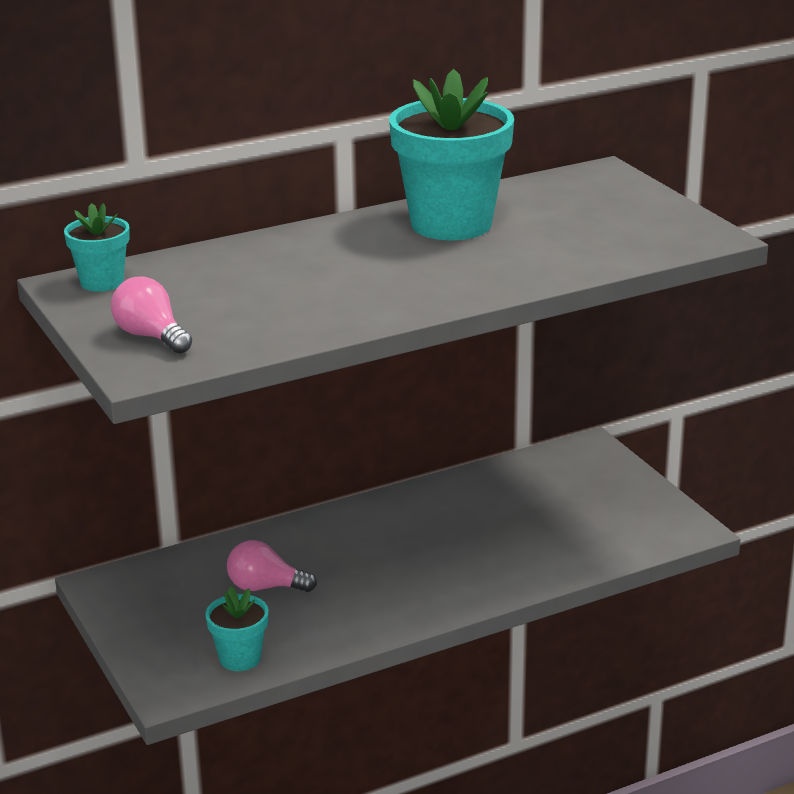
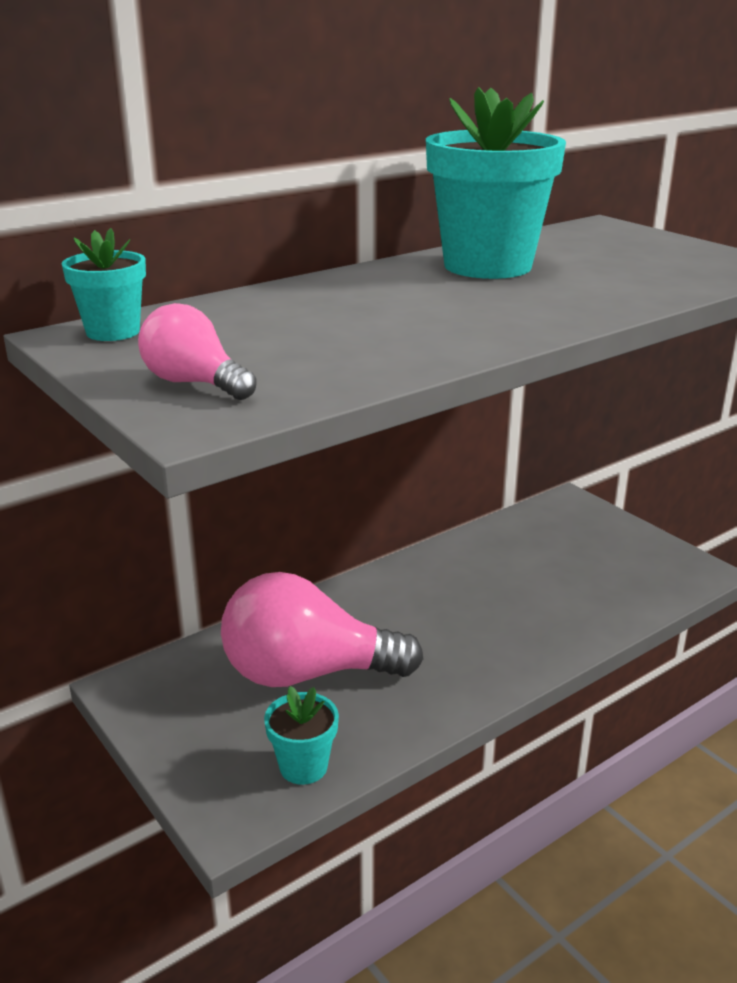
camera: 10 degrees left, 0 degrees up
pink light bulb [227,540,317,592] -> pink light bulb [221,572,424,687], size x2.01

